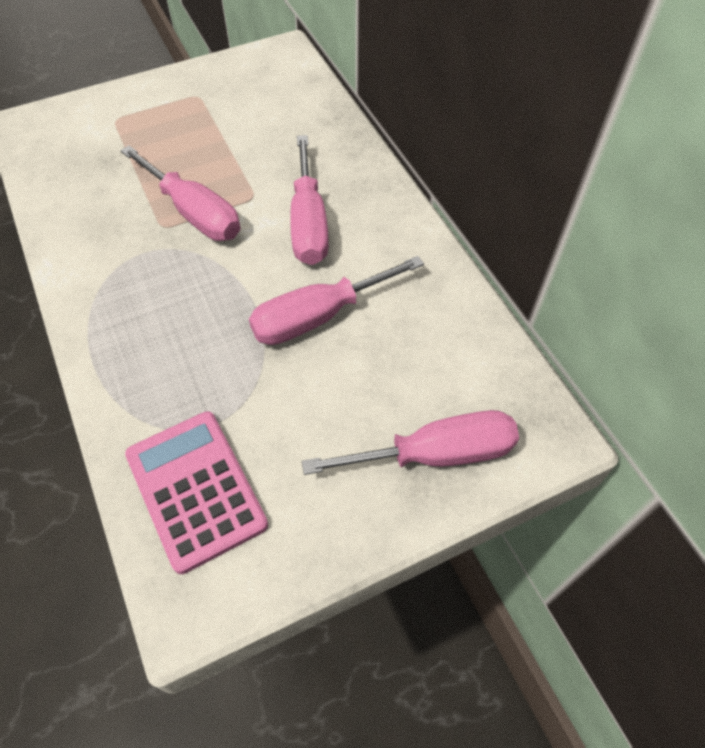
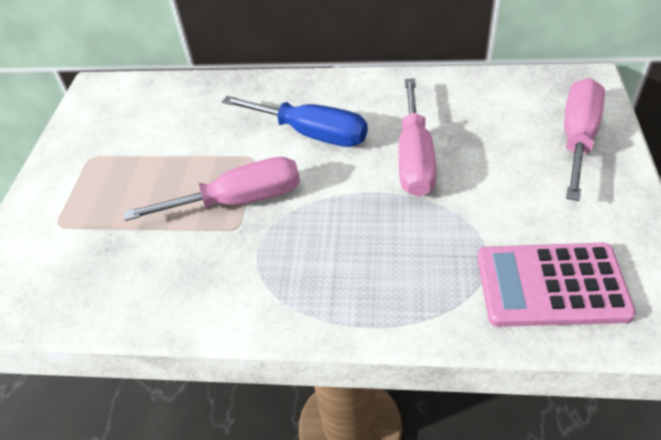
camera: 55 degrees left, 10 degrees down
pink screwdriver [290,135,329,265] -> blue screwdriver [222,96,368,147]

